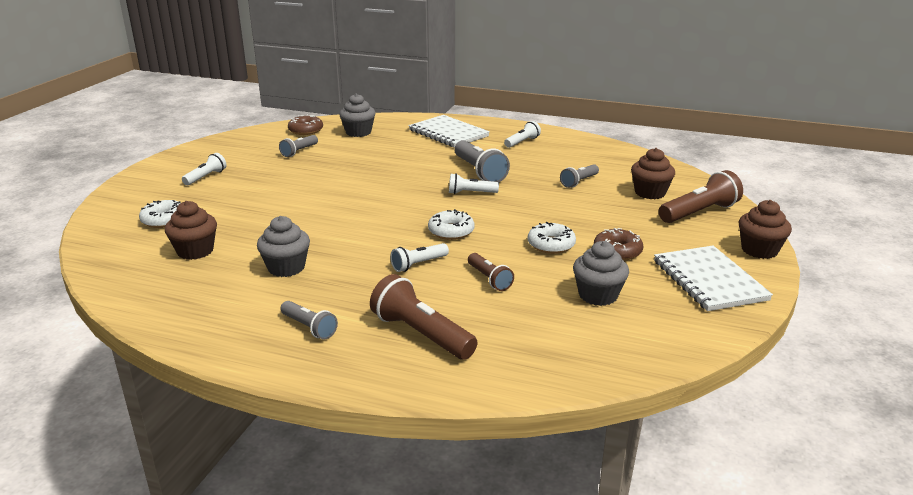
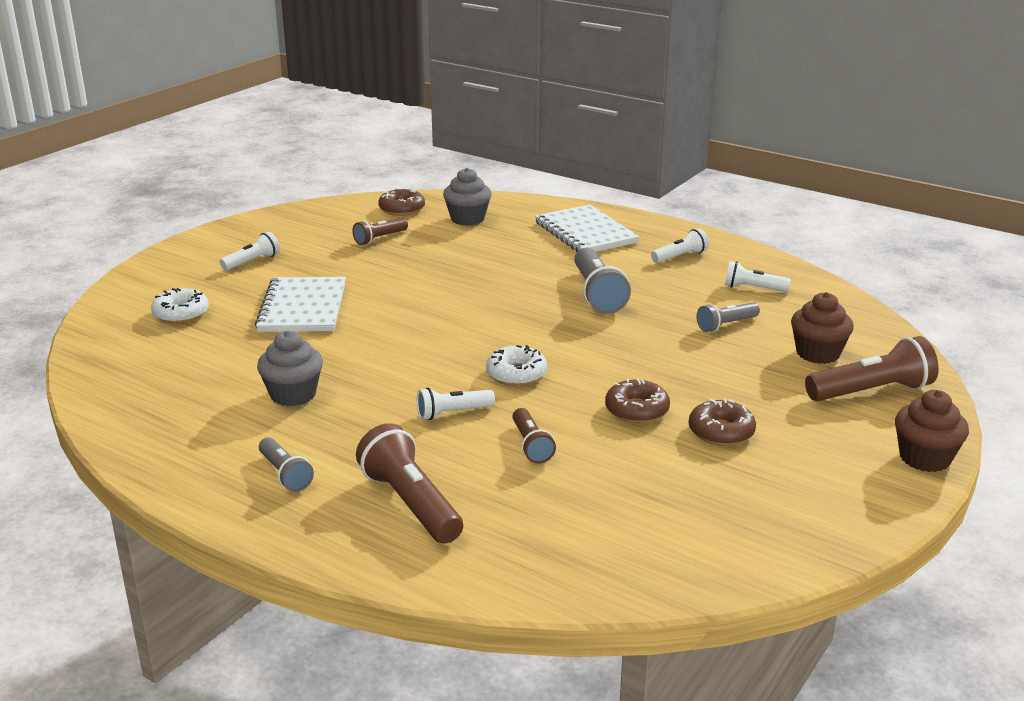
camera: 15 degrees right, 0 degrees up
brown cupcake [165,201,217,260] -> none
grey flashlight [279,135,318,157] -> brown flashlight [352,218,408,245]
white flashlight [449,173,499,194] -> white flashlight moved to [725,261,791,292]
white donut [528,222,576,254] -> brown donut [605,378,670,423]
grey cupcake [573,241,629,306] -> none
white notebook [654,246,773,311] -> white notebook moved to [255,277,346,332]

